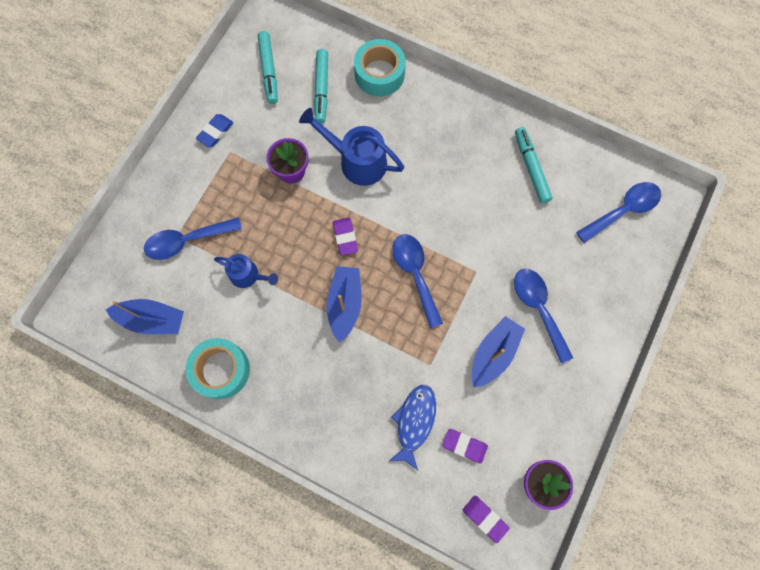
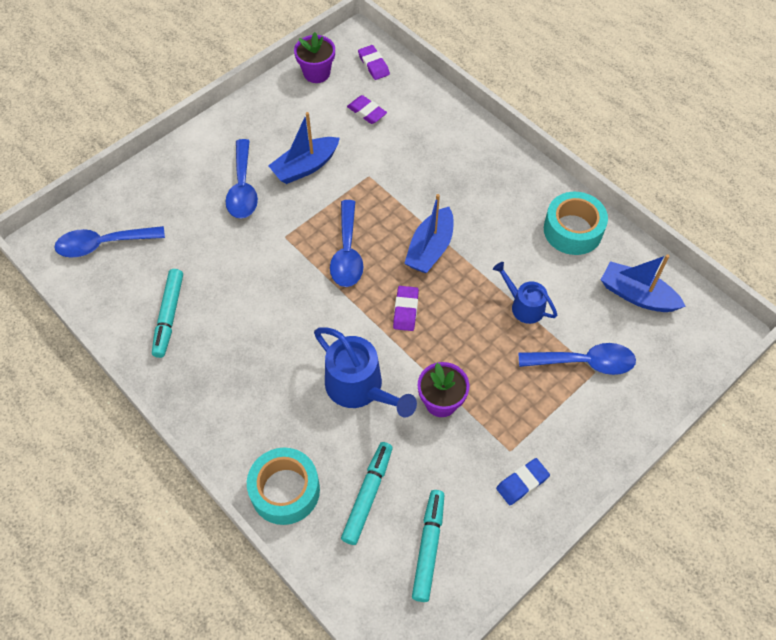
camera: 160 degrees left, 15 degrees down
blue fish [389,385,436,470] -> none

